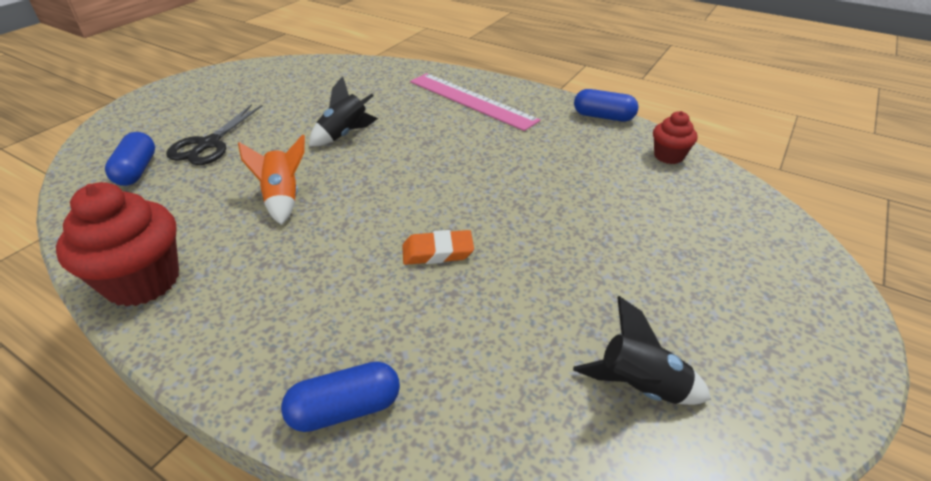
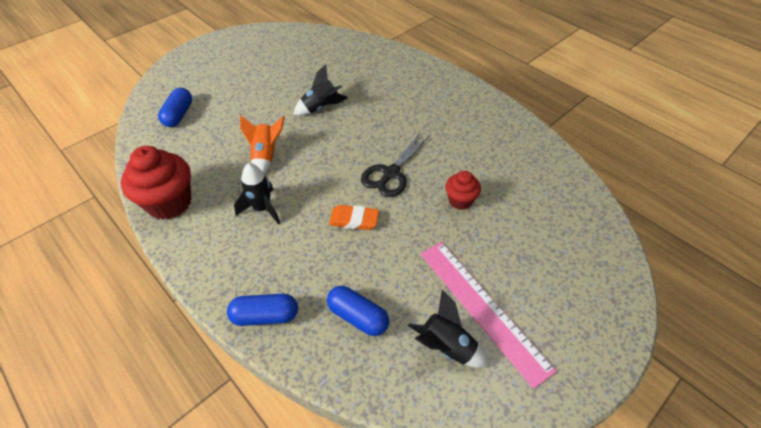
camera: 15 degrees right, 10 degrees up
black scissors [166,104,262,165] -> black scissors moved to [361,133,430,197]
pink ruler [410,73,541,131] -> pink ruler moved to [421,242,557,389]
blue capsule [574,89,638,121] -> blue capsule moved to [327,286,389,336]
red cupcake [653,111,697,164] -> red cupcake moved to [445,171,481,210]
none -> black rocket [234,163,280,224]

